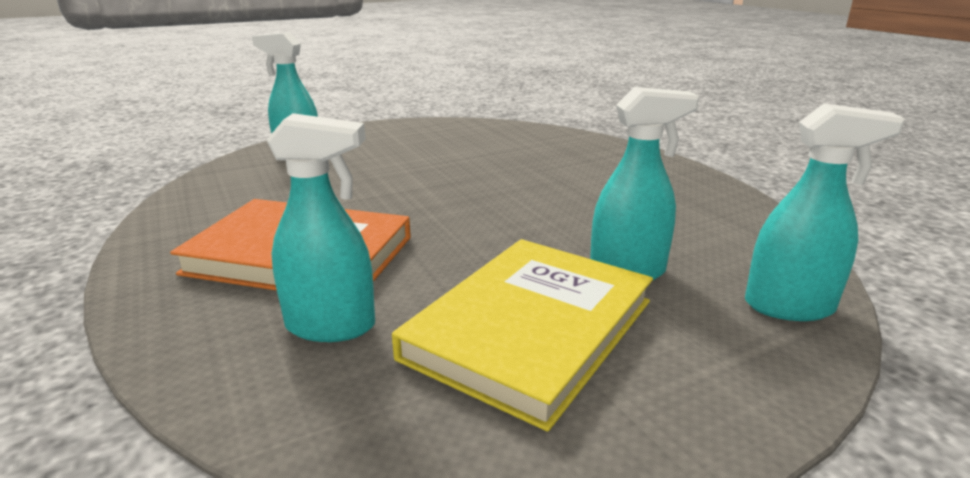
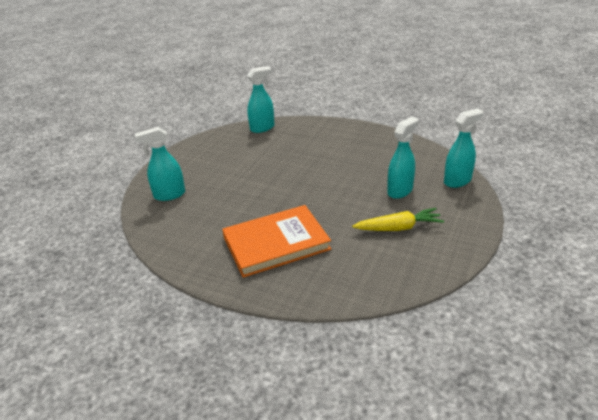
camera: 35 degrees left, 10 degrees up
turquoise spray bottle [267,113,375,342] -> turquoise spray bottle moved to [247,66,275,133]
yellow book [392,239,653,432] -> yellow carrot [352,208,444,231]

